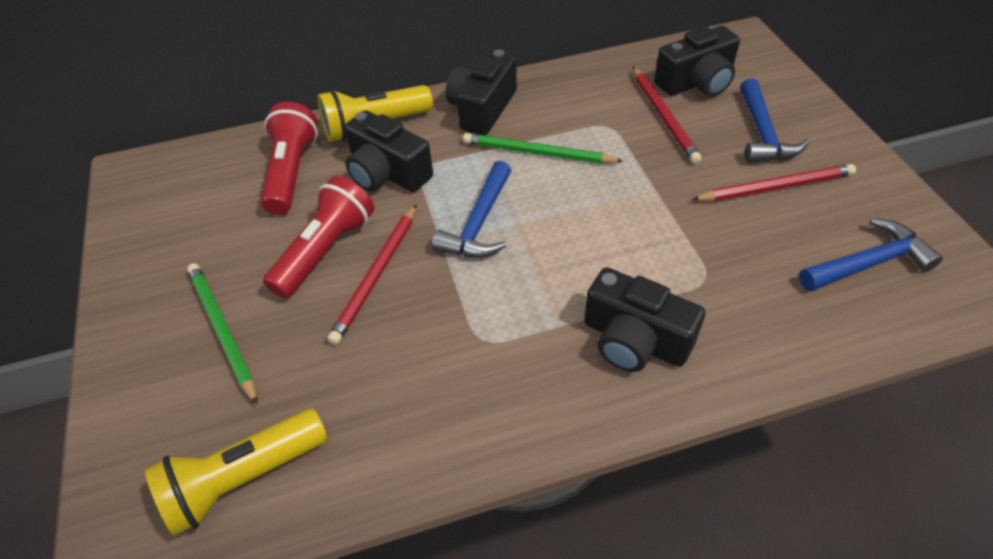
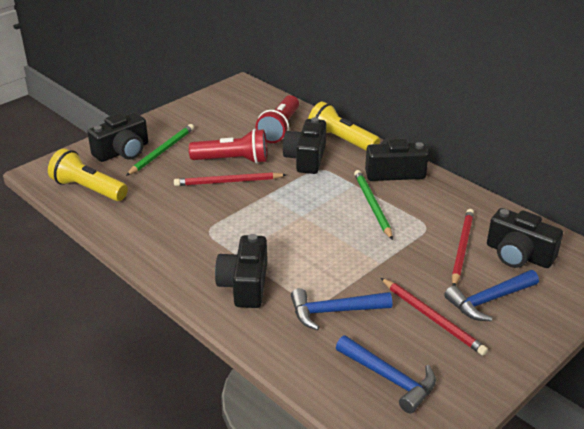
camera: 60 degrees right, 15 degrees down
red flashlight [260,102,318,215] -> red flashlight turned 135 degrees clockwise [255,95,299,143]
blue hammer [432,161,511,258] -> blue hammer moved to [291,288,392,330]
red pencil [633,67,702,164] -> red pencil turned 150 degrees clockwise [452,209,474,286]
none -> black camera [87,112,148,162]

